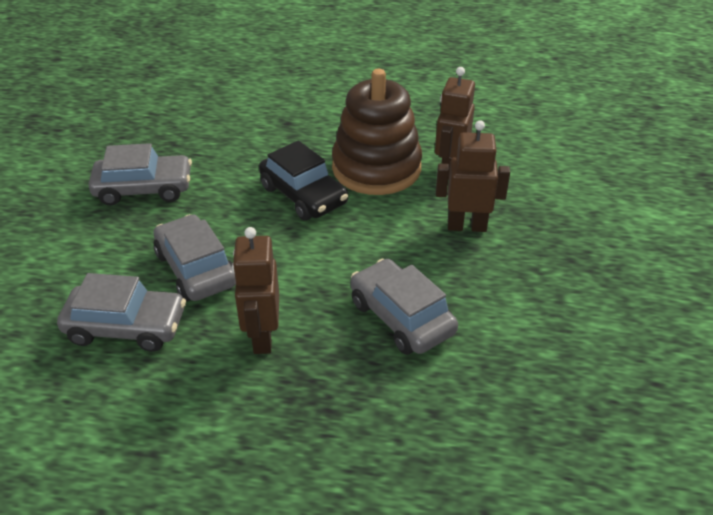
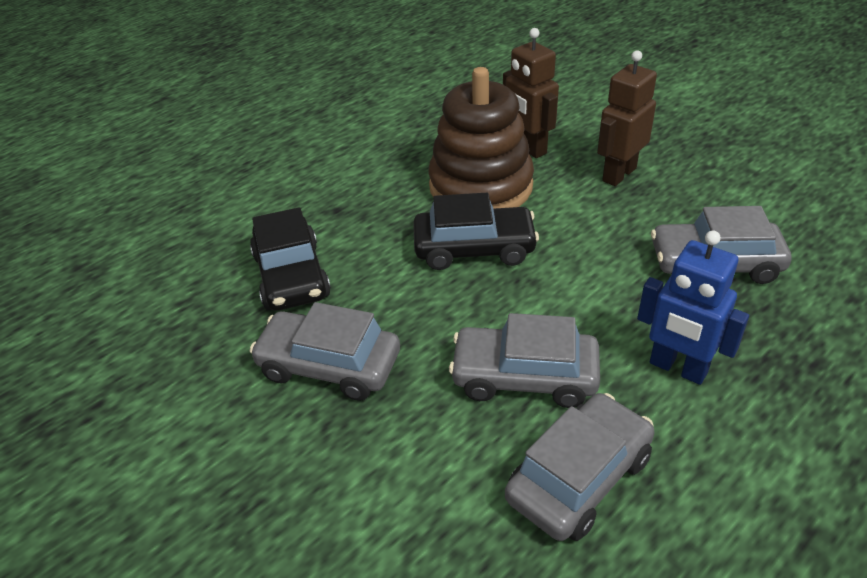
camera: 50 degrees left, 0 degrees up
grey car [89,143,192,206] -> grey car turned 105 degrees counterclockwise [250,302,400,401]
brown robot [232,227,279,354] -> blue robot [637,231,749,385]
none -> black car [250,207,331,311]

